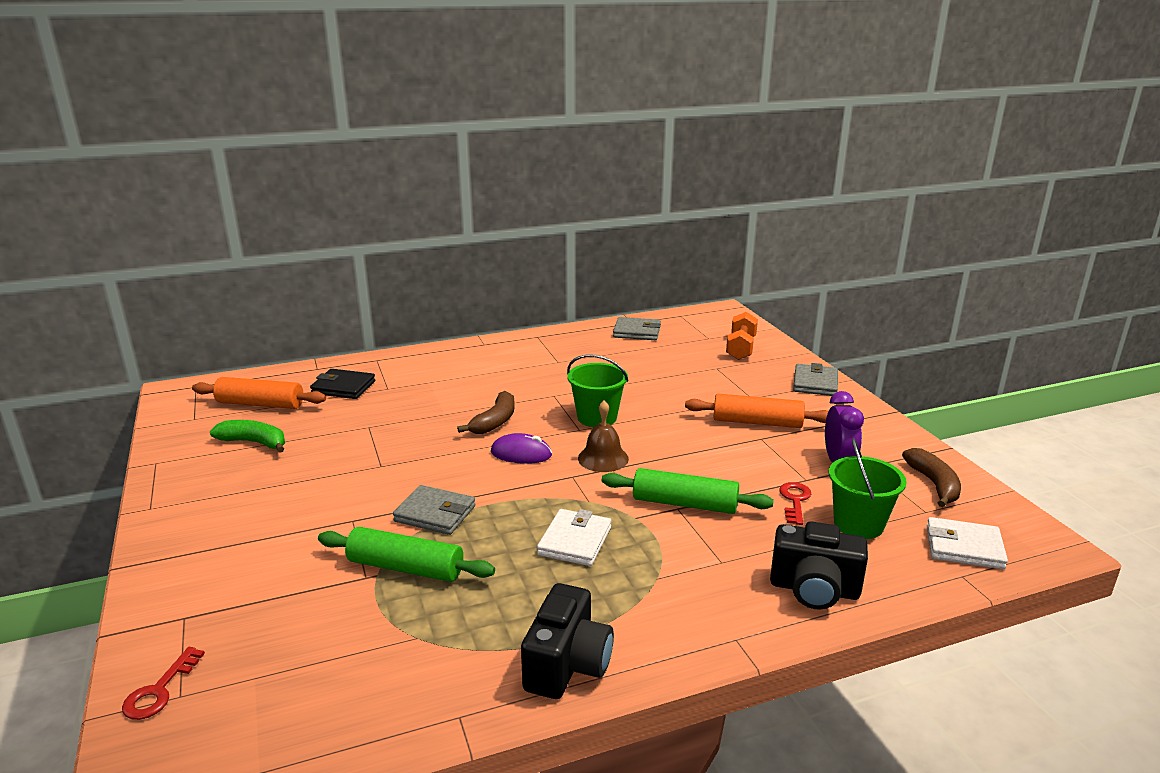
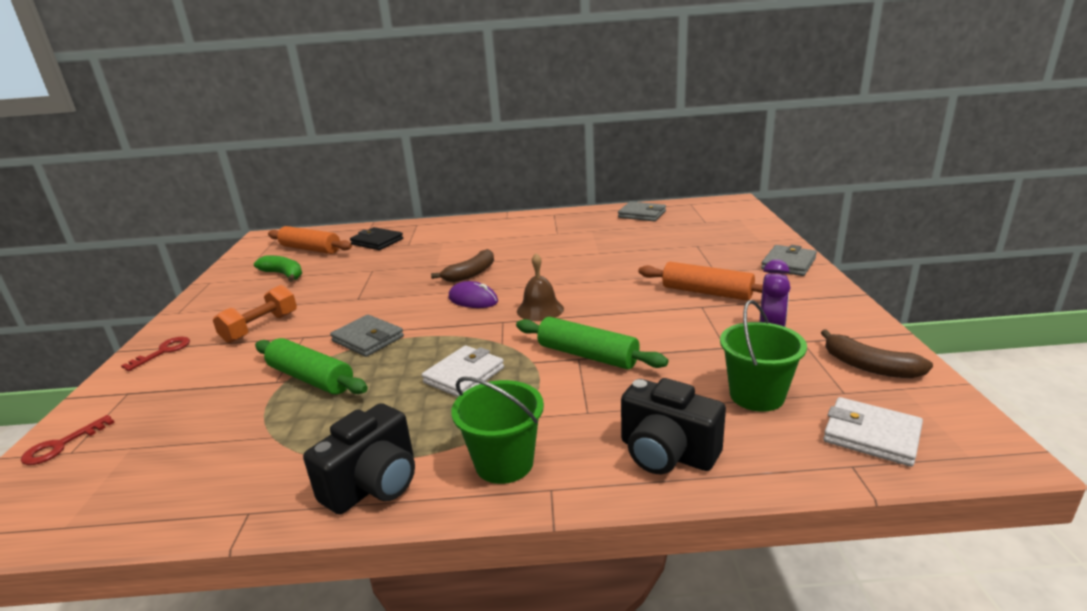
camera: 20 degrees right, 0 degrees up
green bucket [567,355,628,427] -> green bucket moved to [451,377,544,484]
orange dumbbell [726,312,758,360] -> orange dumbbell moved to [213,285,297,343]
red key [779,482,811,525] -> red key moved to [121,337,190,371]
brown banana [902,448,961,507] -> brown banana turned 120 degrees clockwise [821,329,933,378]

